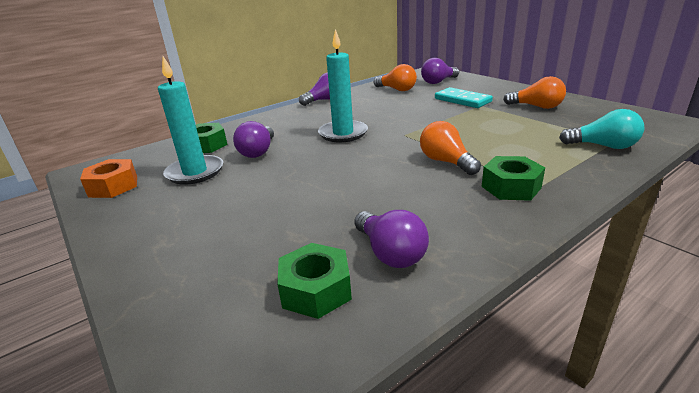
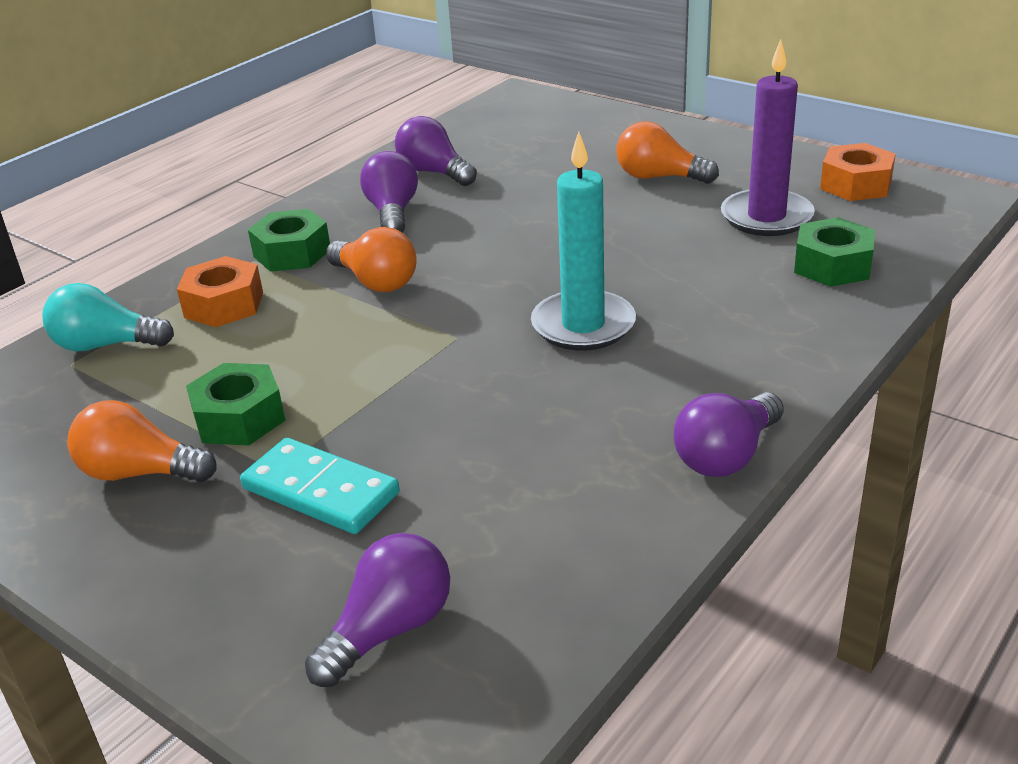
camera: 165 degrees right, 5 degrees up
turquoise candle [158,56,223,185] -> purple candle [721,39,815,236]
purple light bulb [233,121,274,158] -> purple light bulb moved to [360,151,418,233]
green nut [277,243,352,319] -> green nut moved to [186,363,286,445]
orange light bulb [374,64,417,91] -> orange light bulb moved to [616,121,719,184]
none -> orange nut [177,256,263,327]

